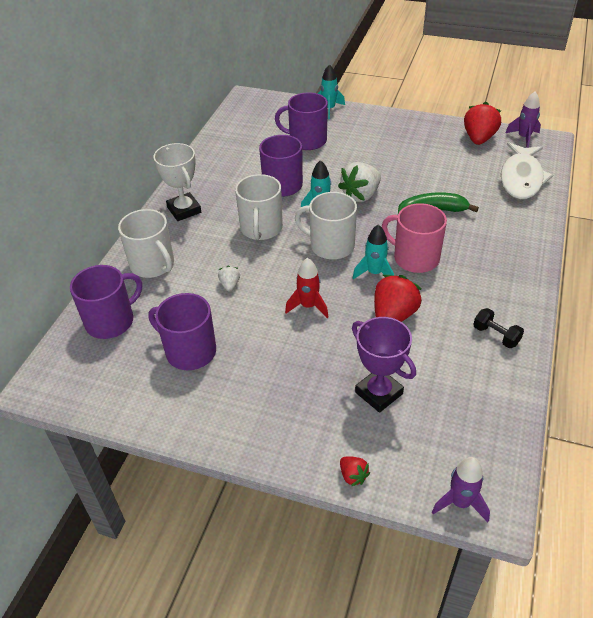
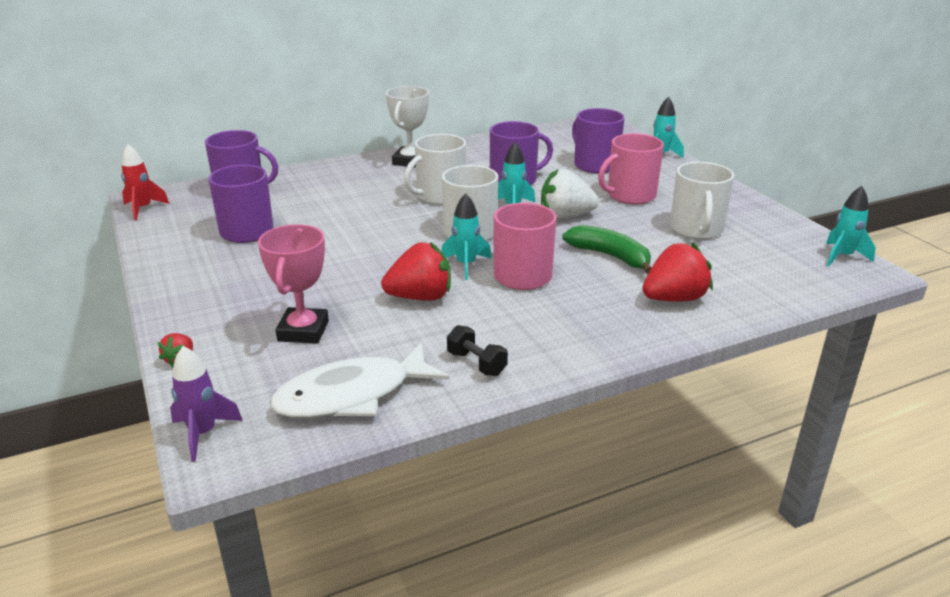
camera: 45 degrees right, 15 degrees down
white mug [118,209,174,278] -> white mug moved to [670,162,734,239]
white strawberry [218,266,240,291] -> none
red rocket [285,258,328,318] -> red rocket moved to [121,144,170,221]
purple trophy [352,317,416,413] -> pink trophy [258,224,329,344]
red strawberry [464,102,501,145] -> red strawberry moved to [643,242,713,301]
black dumbbell [473,308,524,348] -> black dumbbell turned 45 degrees counterclockwise [447,325,508,376]
white fish [501,142,553,200] -> white fish moved to [270,343,449,419]
purple rocket [506,91,541,148] -> turquoise rocket [826,186,876,266]
none -> pink mug [598,133,664,204]

